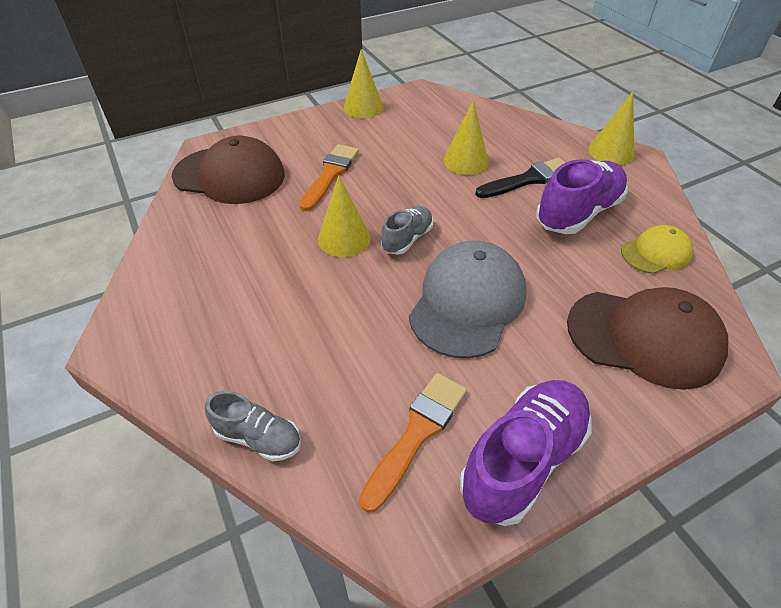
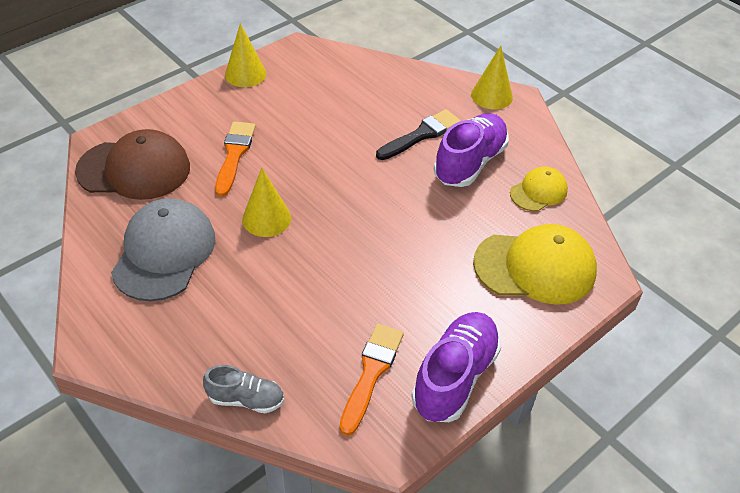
camera: 15 degrees left, 0 degrees up
grey shoe [381,206,433,255] -> none
grey cap [409,240,527,358] -> grey cap moved to [111,198,215,301]
yellow cone [443,100,489,175] -> none
brown cap [567,287,728,390] -> yellow cap [473,224,597,305]

